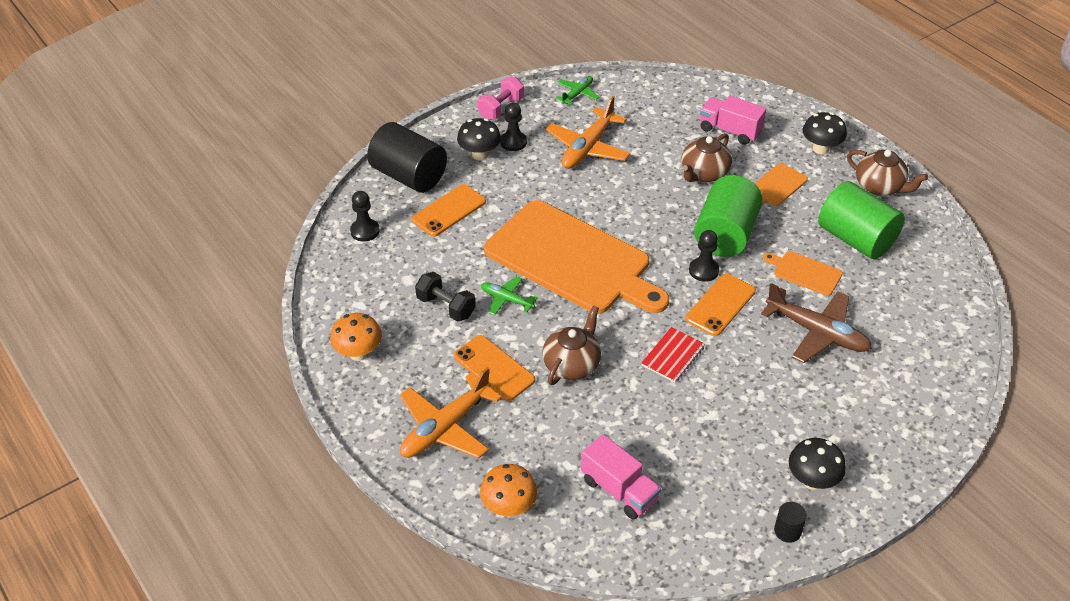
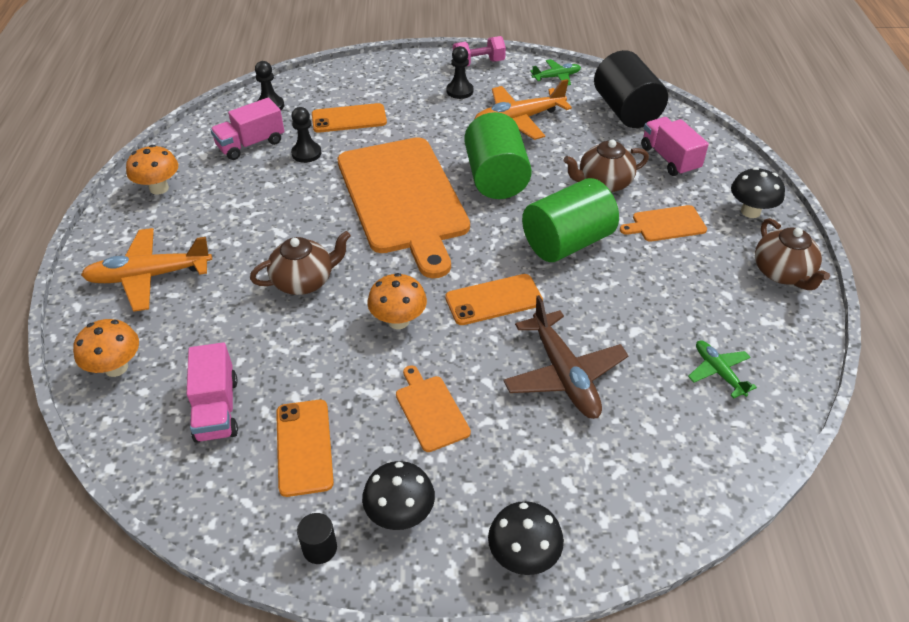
camera: 35 degrees right, 0 degrees up
black cylinder [367,122,447,193] -> black cylinder moved to [594,50,668,128]
black dumbbell [415,272,476,322] -> none
orange phone [454,335,535,401] -> orange phone moved to [276,400,334,497]
black mushroom [457,118,501,160] -> black mushroom moved to [488,501,564,575]
green plane [481,276,538,315] -> green plane moved to [688,341,757,399]
red notebook [641,327,705,383] -> orange mushroom [367,273,427,329]
black pawn [689,230,719,282] -> black pawn moved to [291,107,321,163]
orange cutting board [763,251,843,296] -> orange cutting board moved to [396,365,471,452]
green cylinder [818,181,905,259] -> green cylinder moved to [464,112,532,199]
none -> pink truck [210,98,284,160]

